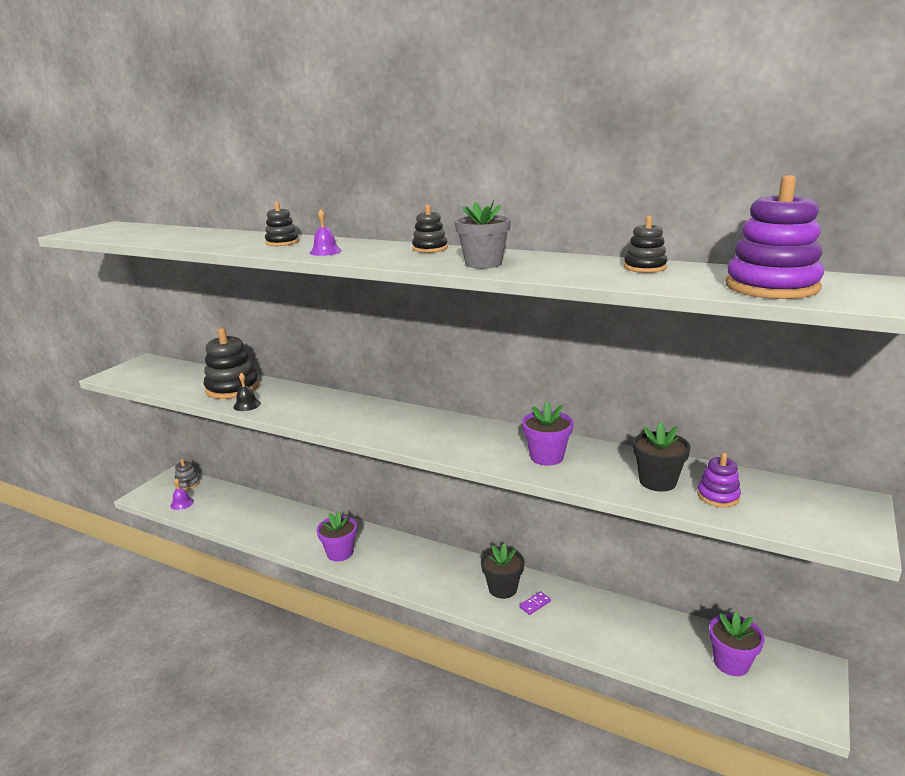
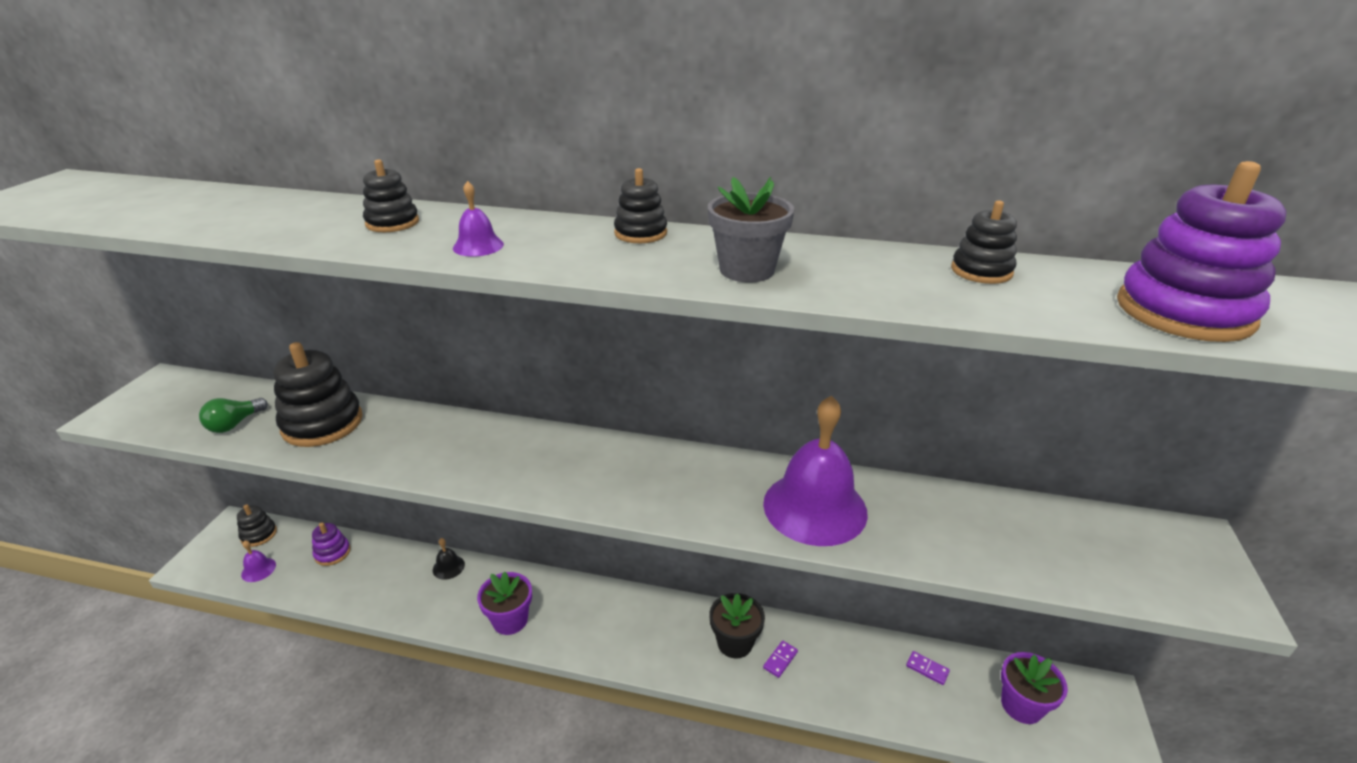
camera: 15 degrees left, 10 degrees up
grey stacking toy [174,459,200,490] -> black stacking toy [237,504,277,547]
black bell [233,373,261,411] -> black bell moved to [433,538,465,580]
purple flower pot [522,401,574,466] -> purple bell [763,395,868,546]
black flower pot [633,422,690,492] -> none
purple stacking toy [697,453,741,507] -> purple stacking toy moved to [312,522,350,566]
none -> green light bulb [199,398,268,433]
none -> purple domino [906,651,950,685]

